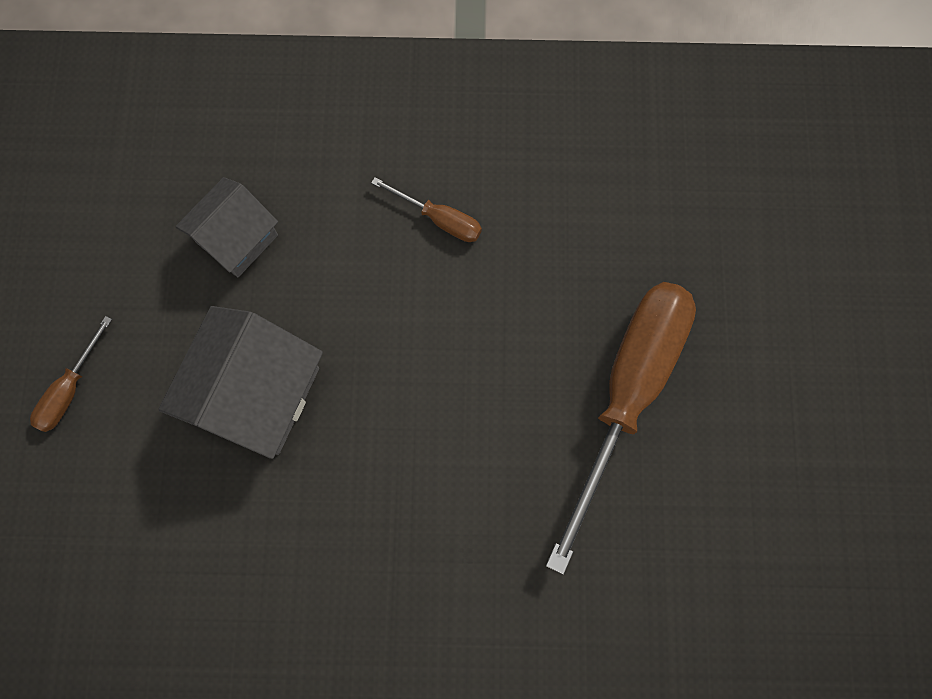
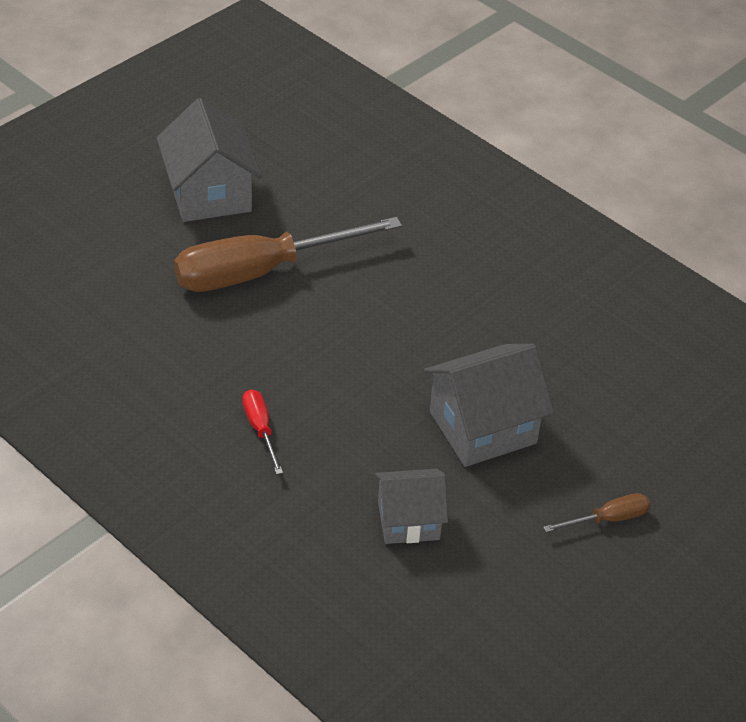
camera: 140 degrees left, 30 degrees down
brown screwdriver [371,177,482,242] -> red screwdriver [243,389,283,474]
none -> grey house [157,98,262,222]

